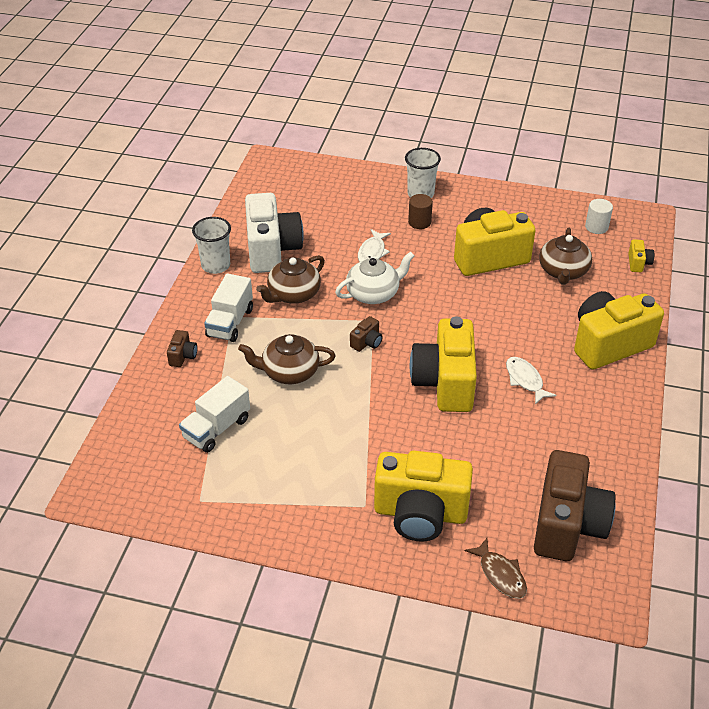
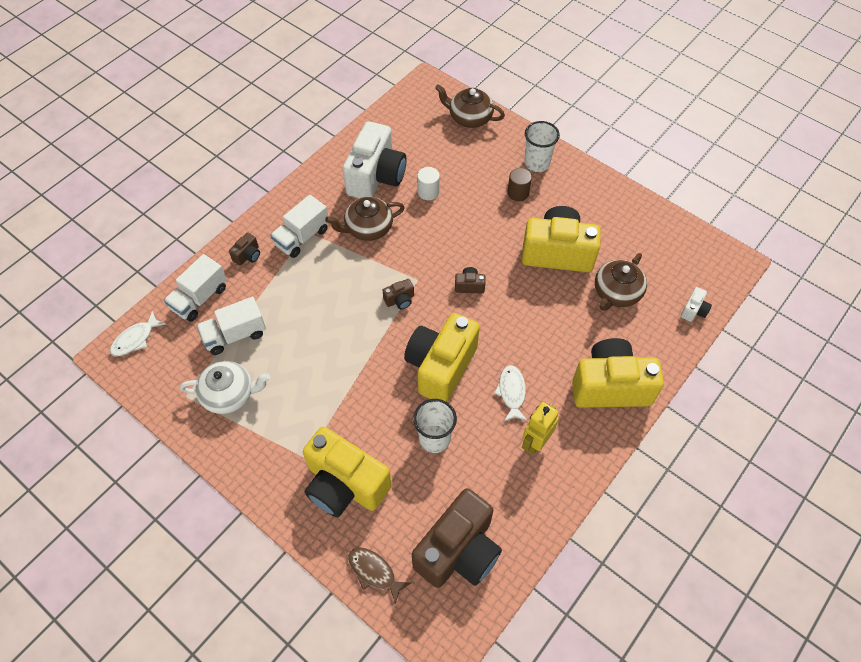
camera: 25 degrees right, 15 degrees up
white cup [192,217,231,274] -> white cup moved to [413,399,457,453]
brown teapot [238,334,336,384] -> brown teapot moved to [435,84,505,128]
white teapot [335,252,414,304] -> white teapot moved to [180,361,270,414]
white fish [358,229,391,262] -> white fish moved to [110,311,166,356]
brown fish [465,538,527,599] -> brown fish turned 135 degrees clockwise [348,547,411,604]
white cylinder [585,199,613,234] -> white cylinder moved to [417,167,440,200]
yellow camera [628,239,654,272] -> white camera [681,287,712,322]
none -> white truck [164,254,227,322]
none -> brown camera [455,267,485,293]
none -> yellow robot [522,402,559,455]

